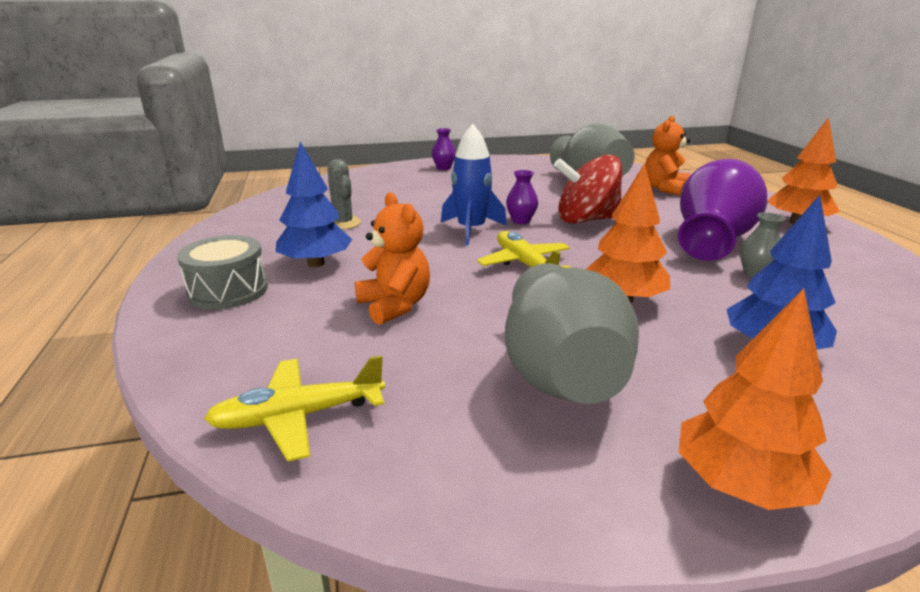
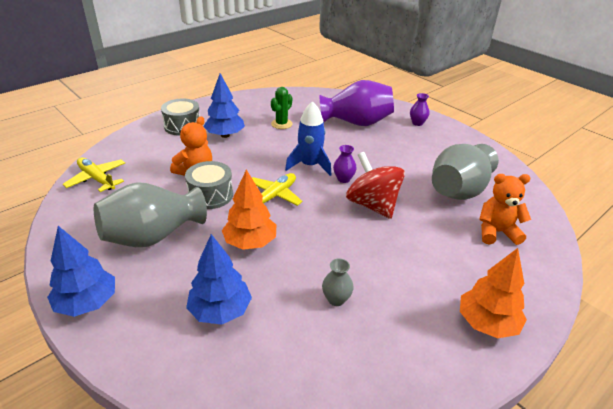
camera: 60 degrees right, 10 degrees up
grey cactus [327,159,361,229] -> green cactus [271,87,292,129]
purple vase [678,159,767,261] -> purple vase moved to [320,80,394,126]
orange tree [679,288,832,510] -> blue tree [47,226,115,317]
none -> grey drum [185,161,233,209]

